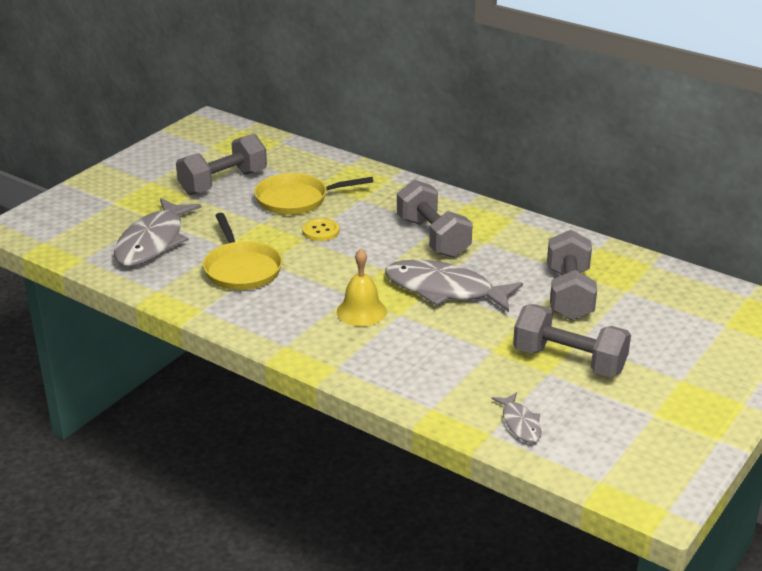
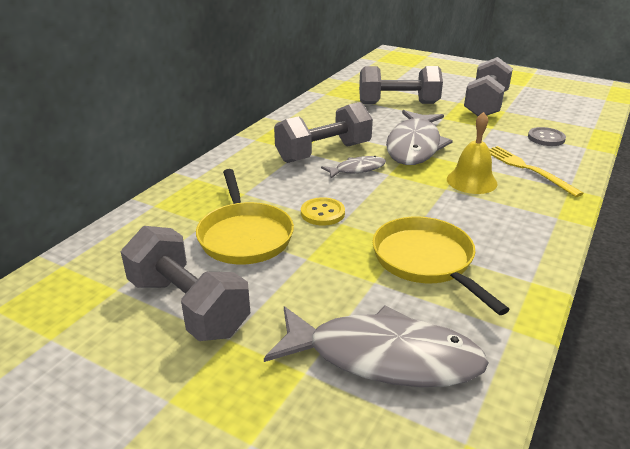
camera: 95 degrees left, 0 degrees up
yellow pan [203,213,282,290] -> yellow pan turned 90 degrees counterclockwise [372,217,510,315]
grey fish [491,392,541,443] -> grey fish moved to [321,156,386,178]
none -> yellow fork [489,146,584,197]
none -> grey button [528,127,566,146]

